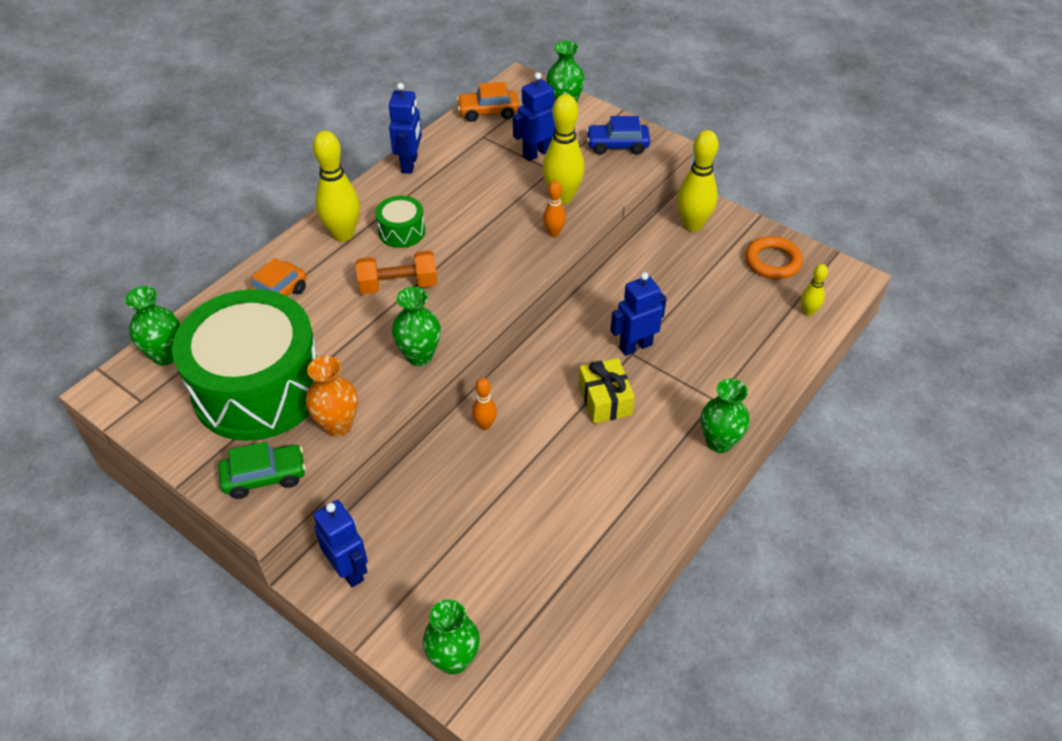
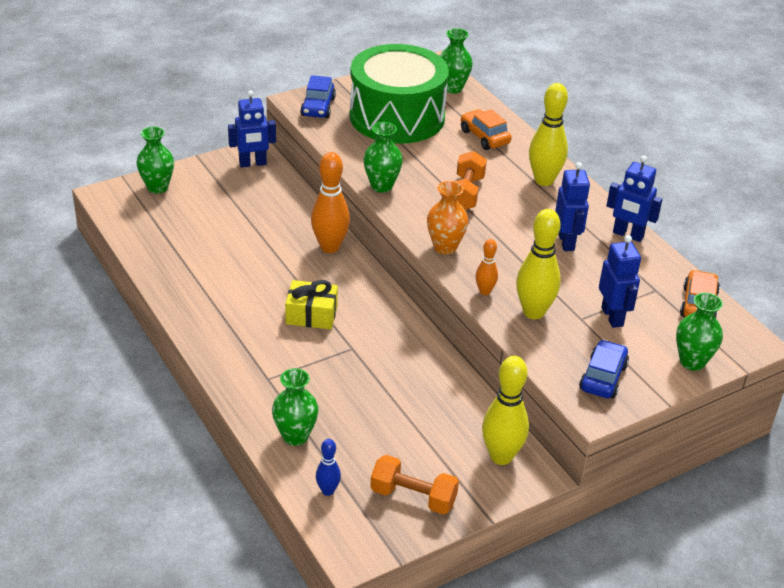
camera: 110 degrees right, 10 degrees down
green car [218,442,306,499] -> blue car [300,75,336,118]
orange vase [306,356,358,436] -> orange vase moved to [427,181,468,255]
green drum [375,196,425,248] -> none
orange bowling pin [472,378,497,430] -> orange bowling pin [311,152,350,253], size x1.90
blue robot [610,272,667,356] -> blue robot moved to [555,162,590,251]
green vase [701,379,750,453] -> green vase moved to [272,368,319,446]
orange ring [745,236,803,279] -> orange dumbbell [370,455,459,515]
yellow bowling pin [801,264,828,316] -> blue bowling pin [316,439,341,496]

